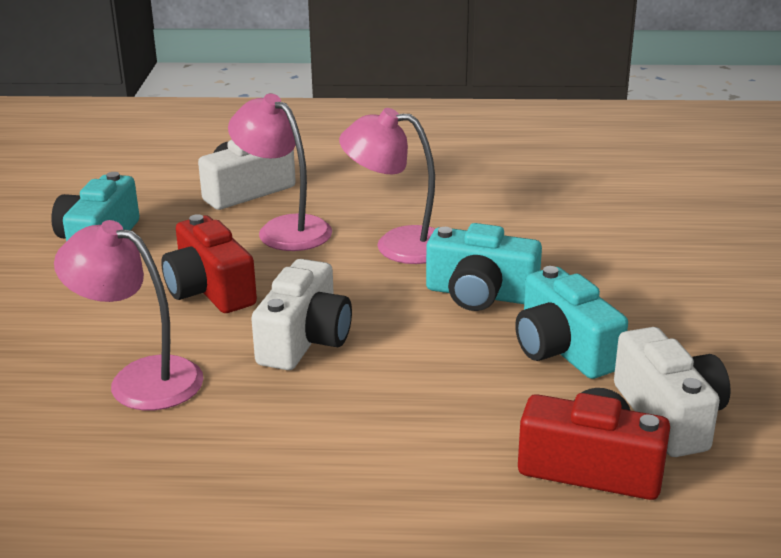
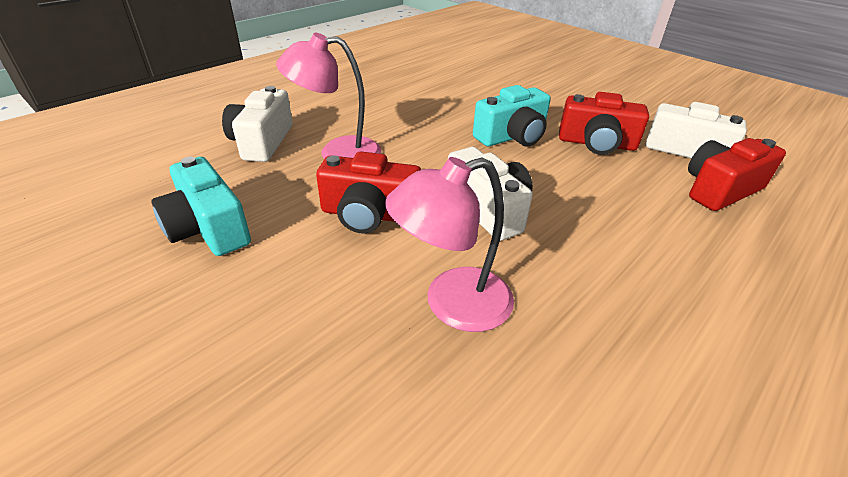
camera: 50 degrees left, 10 degrees up
pink lamp [339,108,436,264] -> none
turquoise camera [515,266,628,379] -> red camera [559,92,649,155]

